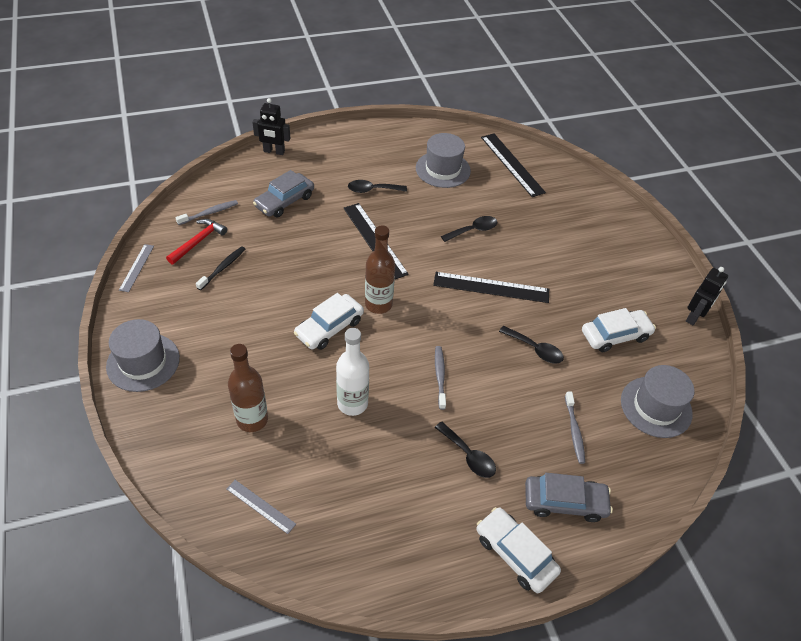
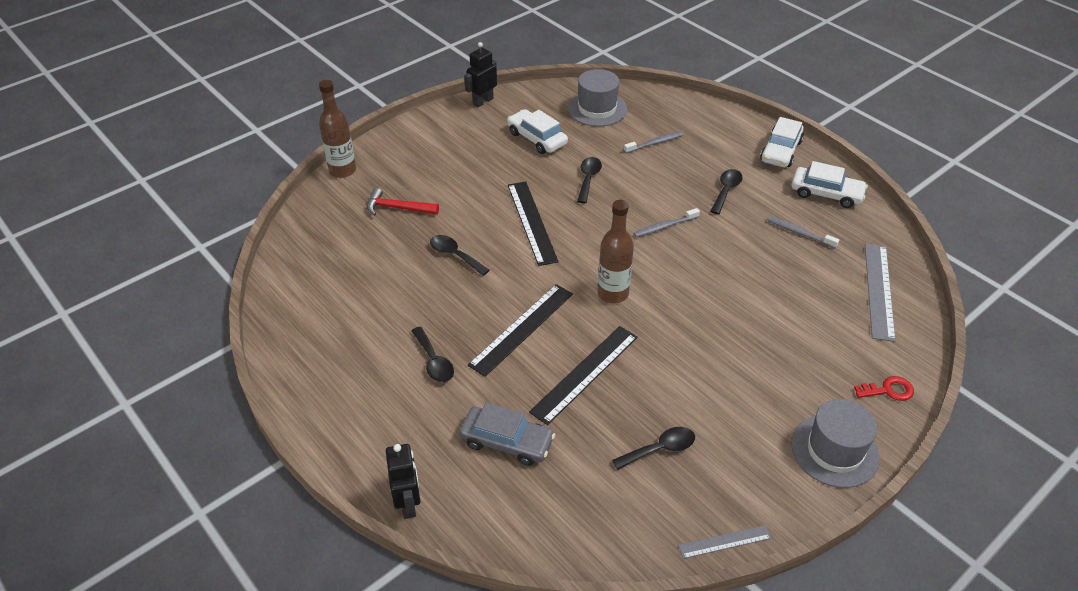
camera: 110 degrees left, 5 degrees down
red hammer [166,219,227,265] -> red hammer moved to [367,188,439,216]
grey toothbrush [175,200,238,225] -> grey toothbrush moved to [767,216,839,248]
black toothbrush [196,246,245,290] -> black spoon [612,427,695,470]
grey ruler [227,480,296,534] -> grey ruler [865,243,896,342], size x1.81
brown bottle [228,344,268,432] -> brown bottle moved to [319,80,356,178]
white car [294,293,364,350] -> white car moved to [791,161,868,208]
white bottle [336,328,369,416] -> none
grey hat [416,133,471,188] -> none
black ruler [481,133,546,197] -> black ruler moved to [529,326,638,425]
grey car [525,473,613,522] -> none
black robot [686,267,728,325] -> black robot turned 60 degrees counterclockwise [464,42,497,107]
none -> red key [854,376,914,401]

